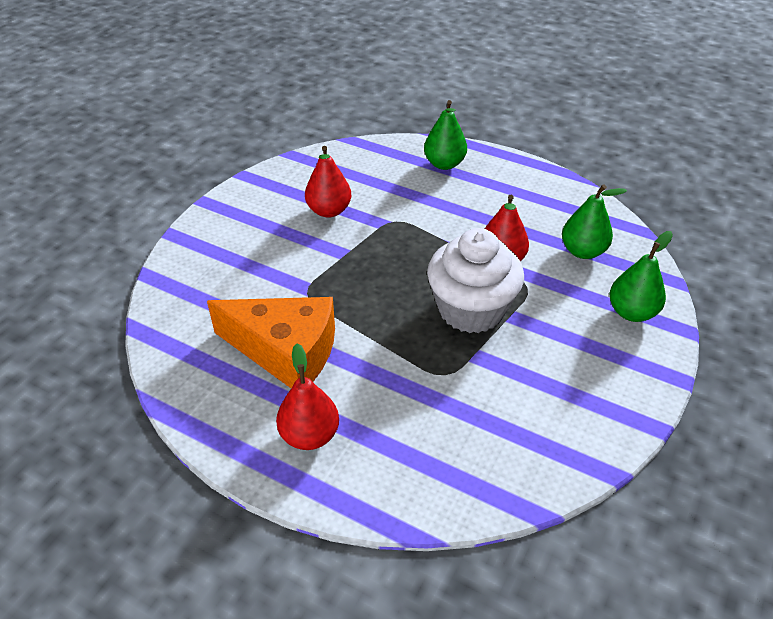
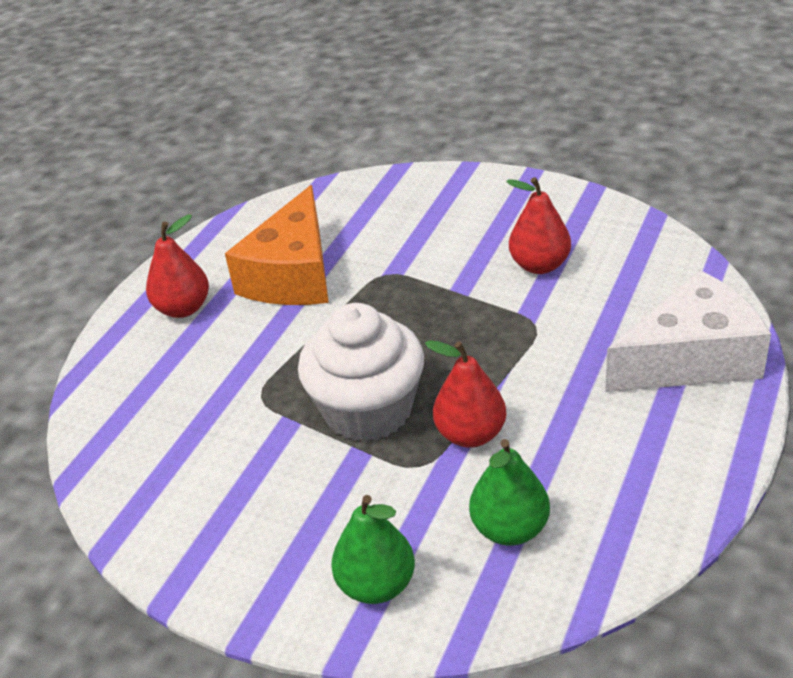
camera: 90 degrees right, 5 degrees down
green pear [424,100,467,170] -> white cheese [605,270,771,392]

